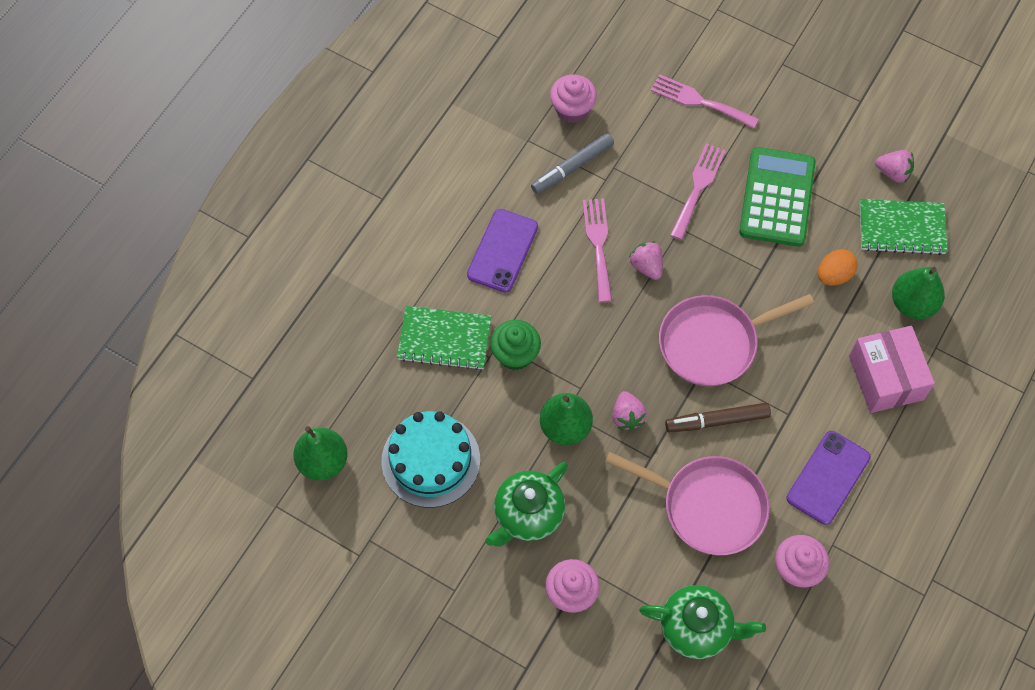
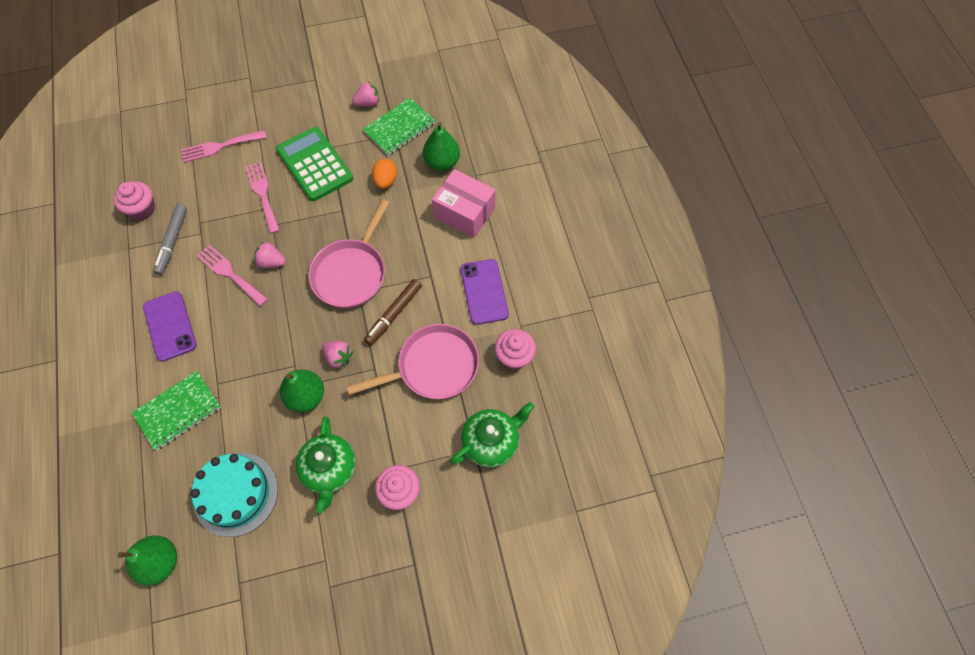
camera: 45 degrees left, 0 degrees up
green cupcake [490,320,541,370] -> none

